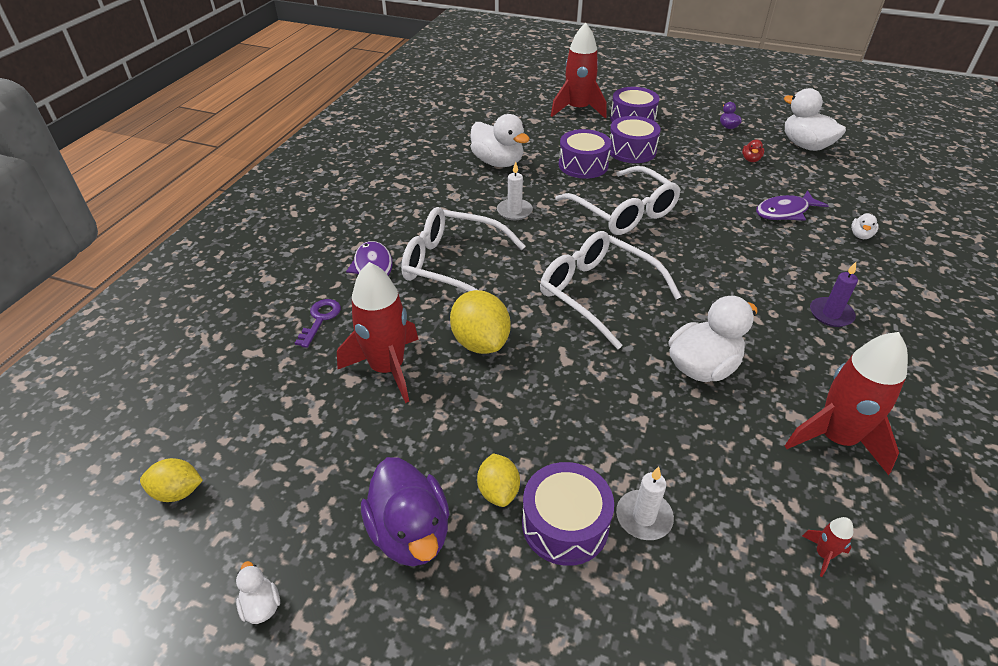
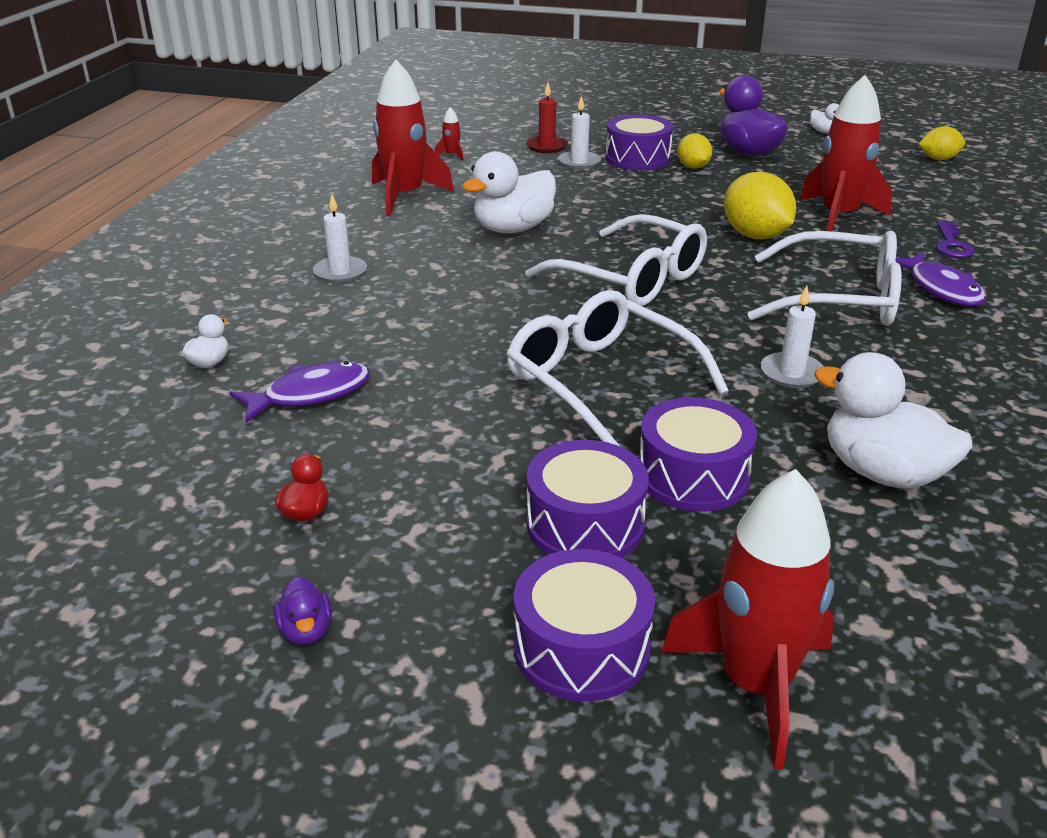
camera: 175 degrees right, 10 degrees down
white duck [784,88,846,151] -> none
purple candle [810,262,858,327] -> white candle [313,194,367,283]
none -> red candle [526,83,568,153]

